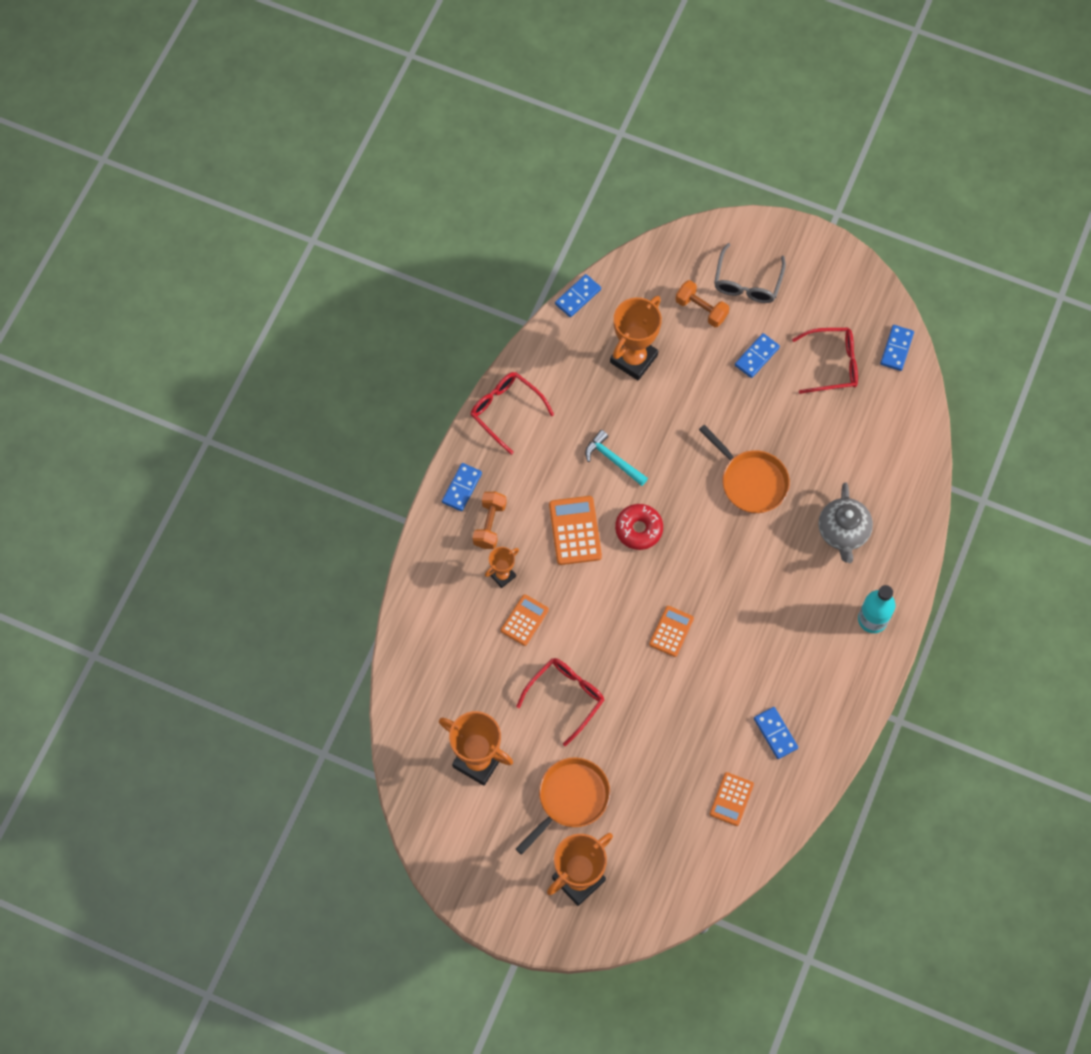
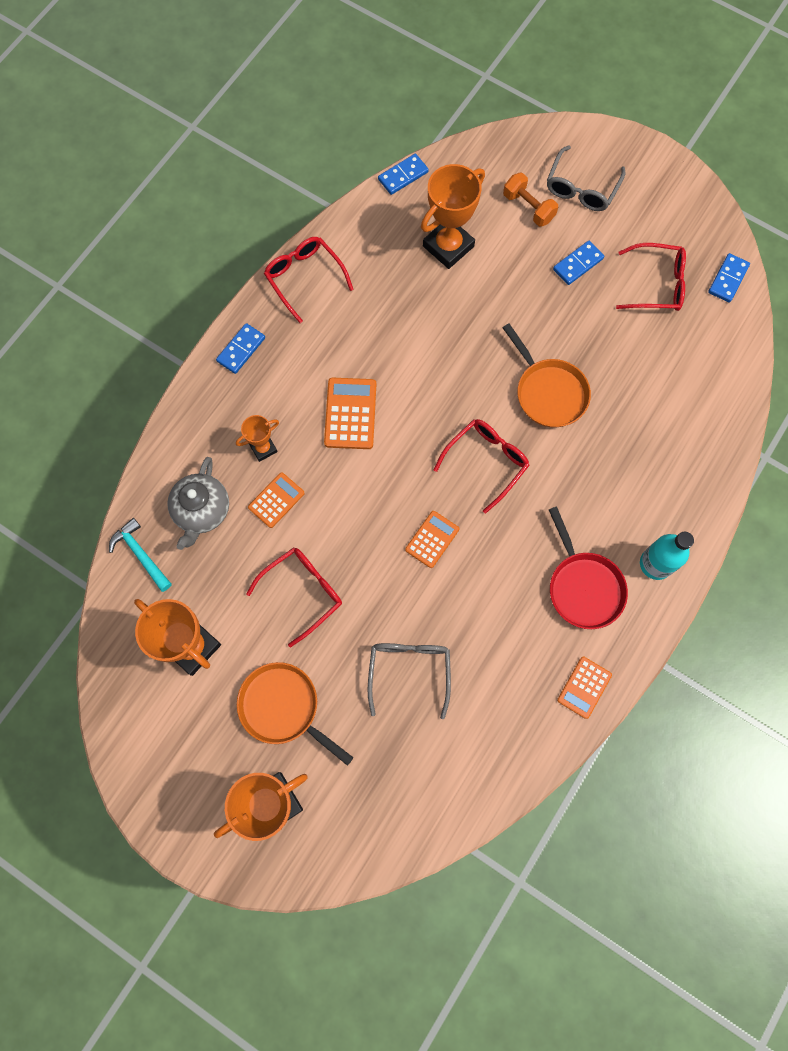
camera: 10 degrees right, 5 degrees up
orange dumbbell [473,492,507,549] -> none
orange pan [516,758,610,855] -> orange pan turned 105 degrees counterclockwise [237,662,354,766]
turquoise hammer [585,430,648,486] -> turquoise hammer moved to [109,518,172,592]
red donut [615,504,663,550] -> none
orange calculator [710,772,754,826] -> orange calculator moved to [557,657,612,719]
blue domino [754,707,798,759] -> none
grey teapot [818,483,873,563] -> grey teapot moved to [167,457,229,550]
none -> grey glasses [368,643,451,719]
none -> red glasses [433,419,530,514]
none -> red pan [549,507,628,629]

